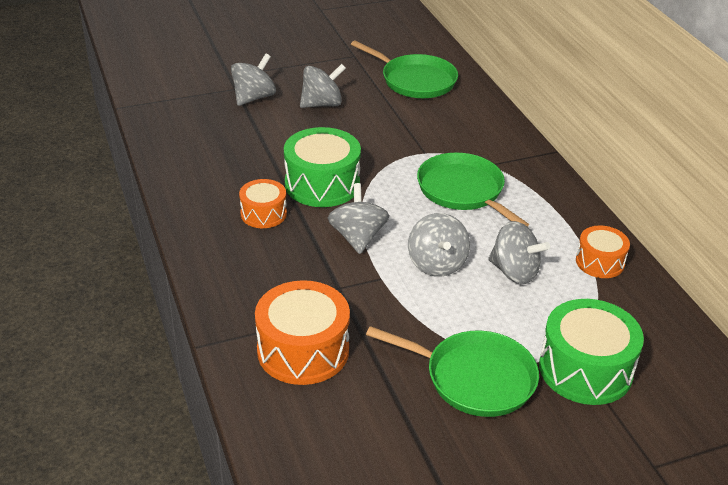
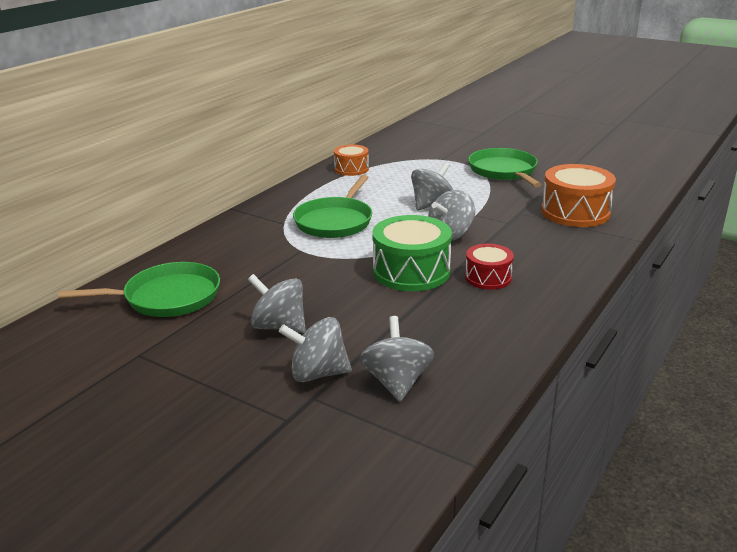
camera: 125 degrees left, 10 degrees down
orange drum [239,179,287,228] -> red drum [465,244,514,290]
green pan [351,40,458,98] -> green pan turned 75 degrees clockwise [58,262,220,317]
grey spinning top [488,221,550,284] -> grey spinning top moved to [359,316,434,402]
green drum [539,299,644,405] -> none

